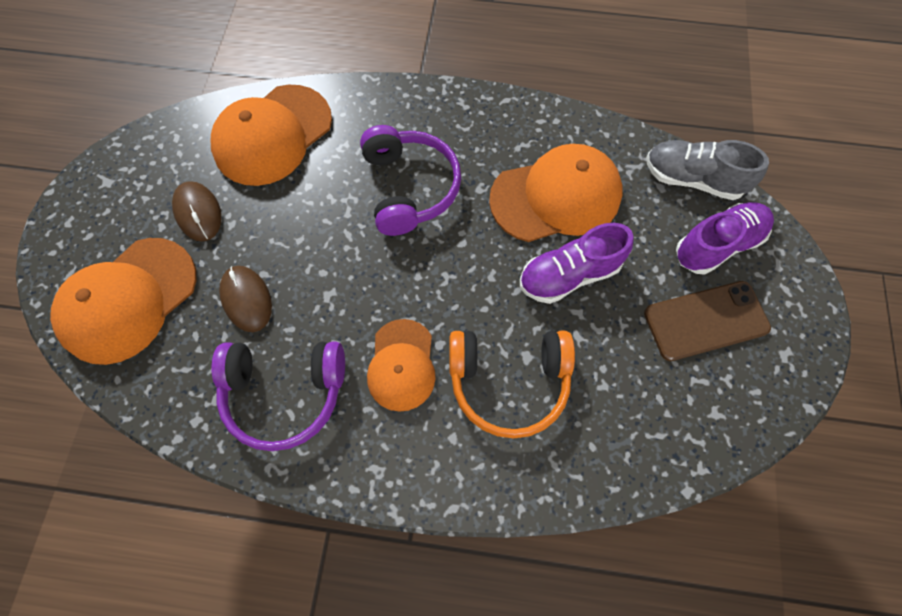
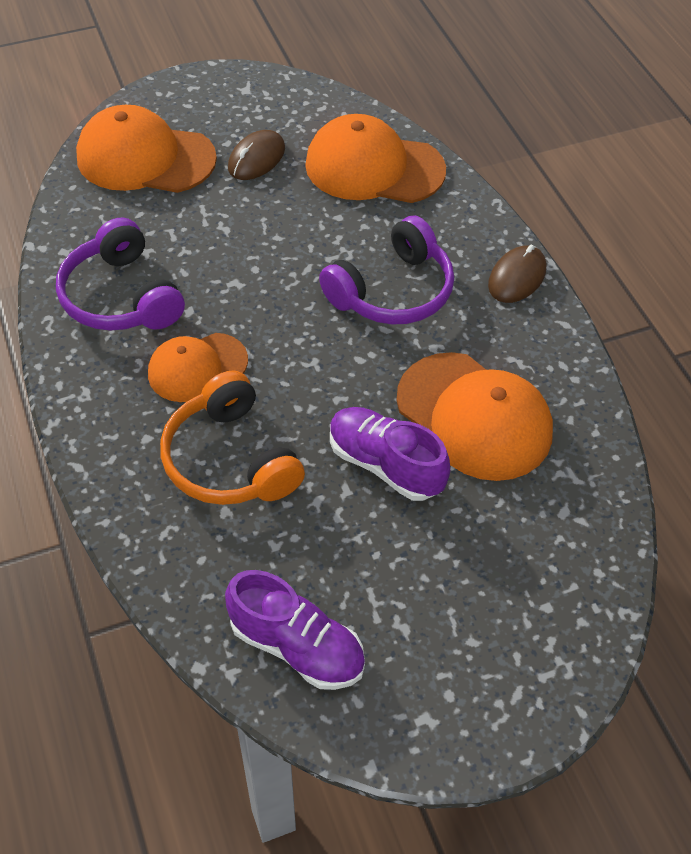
camera: 60 degrees right, 15 degrees down
brown mouse [219,266,272,332] -> brown mouse moved to [488,245,546,303]
brown phone [644,281,771,361] -> none
grey shoe [646,140,769,200] -> none
purple shoe [676,202,774,275] -> purple shoe moved to [225,570,365,690]

